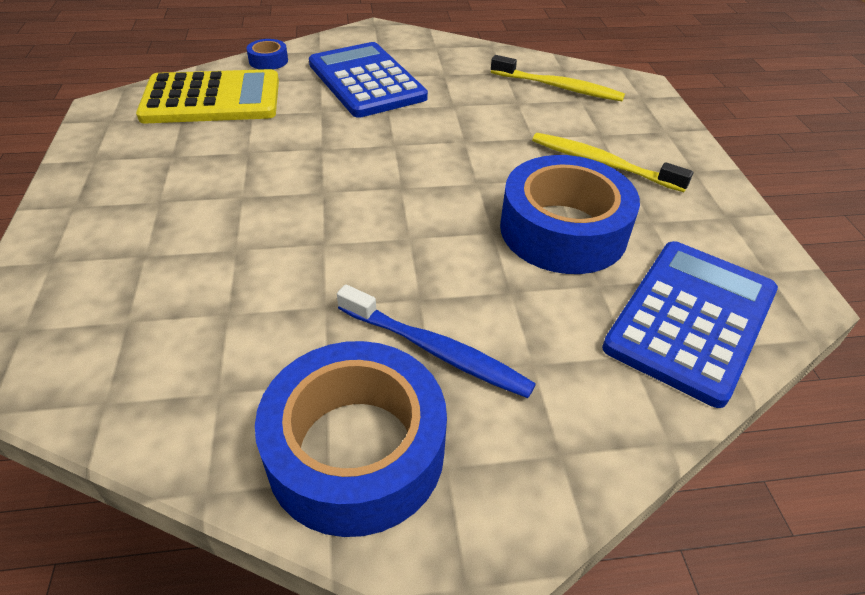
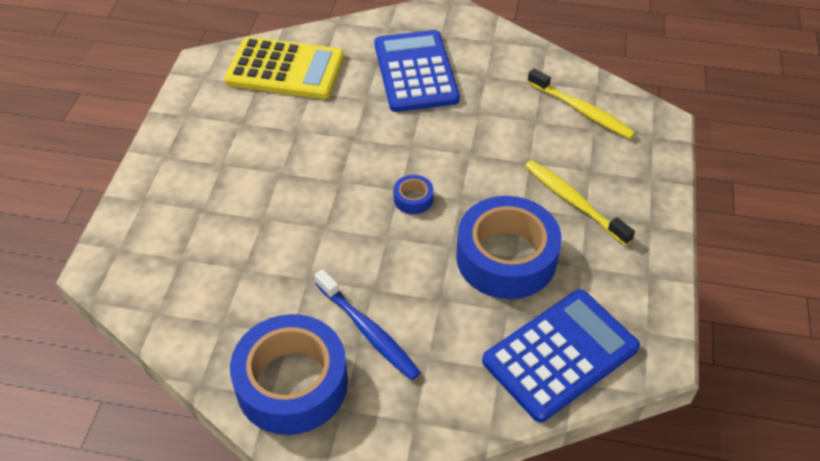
camera: 20 degrees right, 5 degrees up
blue tape [246,39,288,70] -> blue tape moved to [394,175,433,214]

